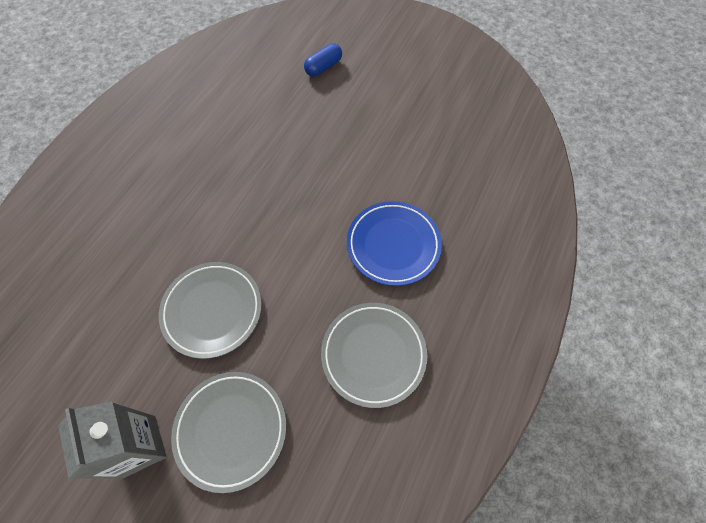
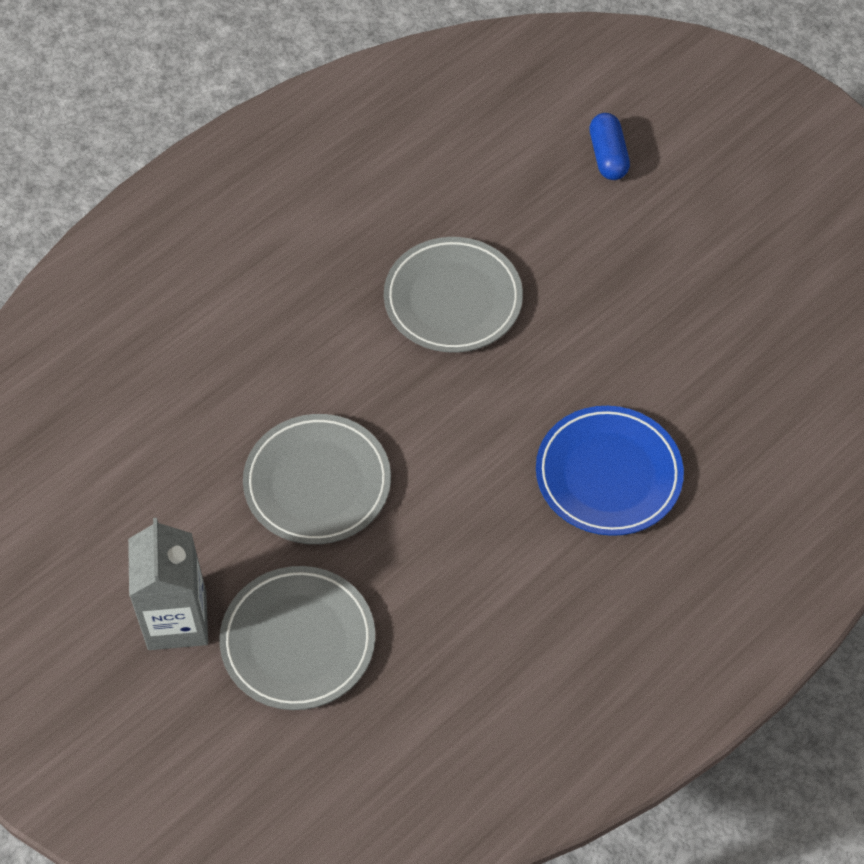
camera: 20 degrees right, 5 degrees down
blue capsule [304,43,342,76] -> blue capsule turned 75 degrees counterclockwise [590,113,630,180]
grey plate [321,303,427,408] -> grey plate moved to [384,237,523,353]

